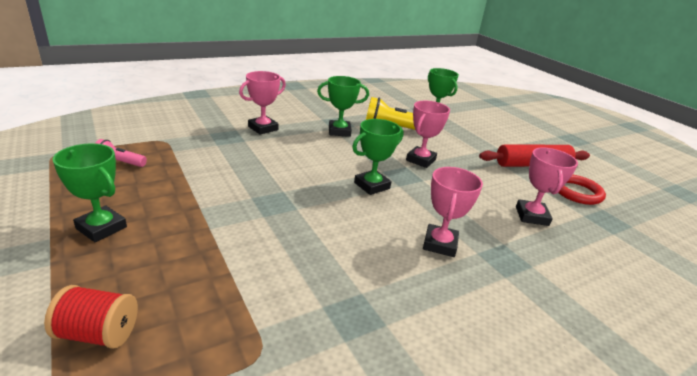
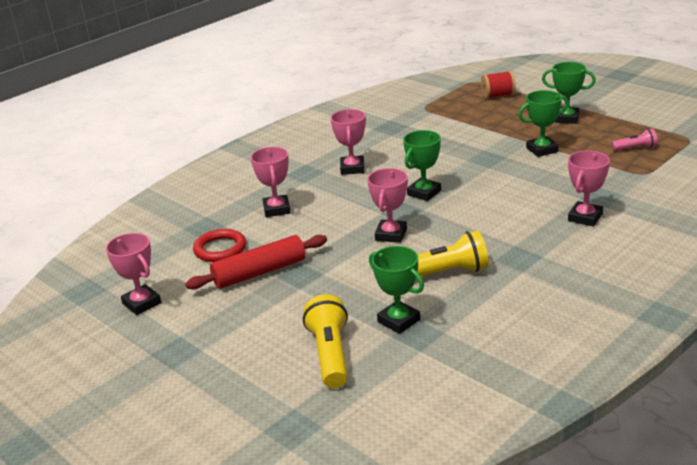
camera: 170 degrees right, 0 degrees up
green trophy [317,76,369,137] -> green trophy moved to [518,90,568,157]
none -> pink trophy [106,233,161,315]
none -> yellow flashlight [303,294,348,388]

